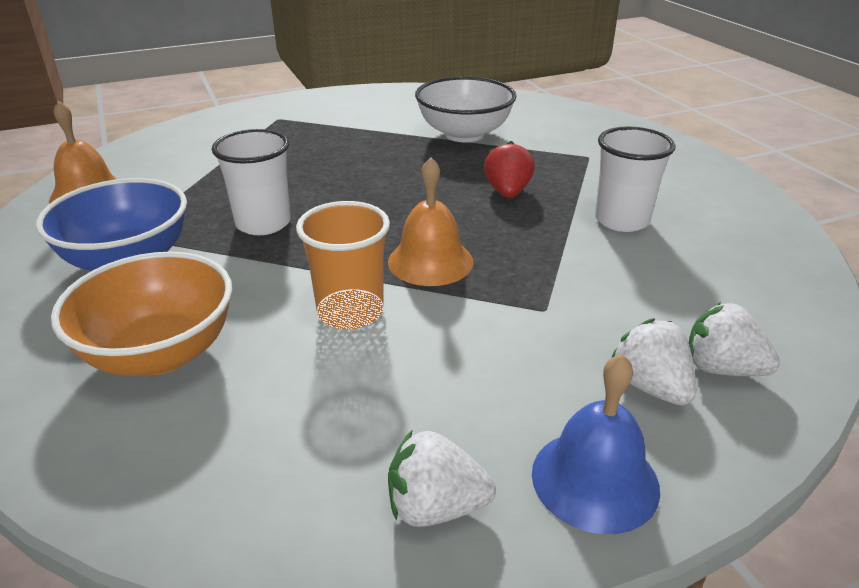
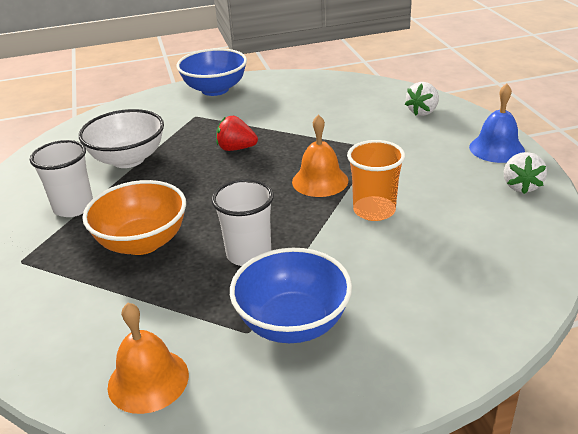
camera: 80 degrees left, 0 degrees up
orange bowl [51,252,233,376] -> orange bowl moved to [83,180,186,255]
white cup [595,127,675,232] -> white cup moved to [30,140,93,217]
white strawberry [611,318,696,405] -> none
none -> blue bowl [177,48,247,96]

